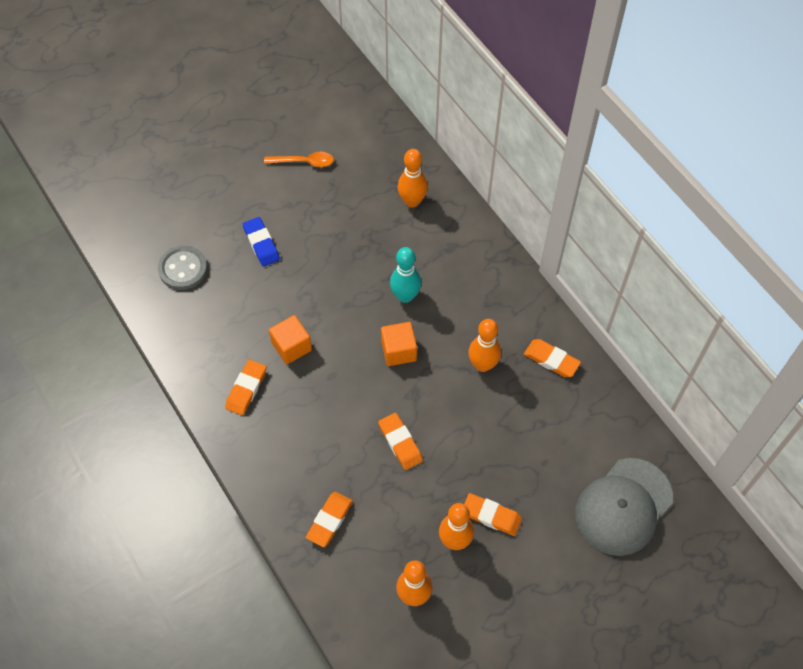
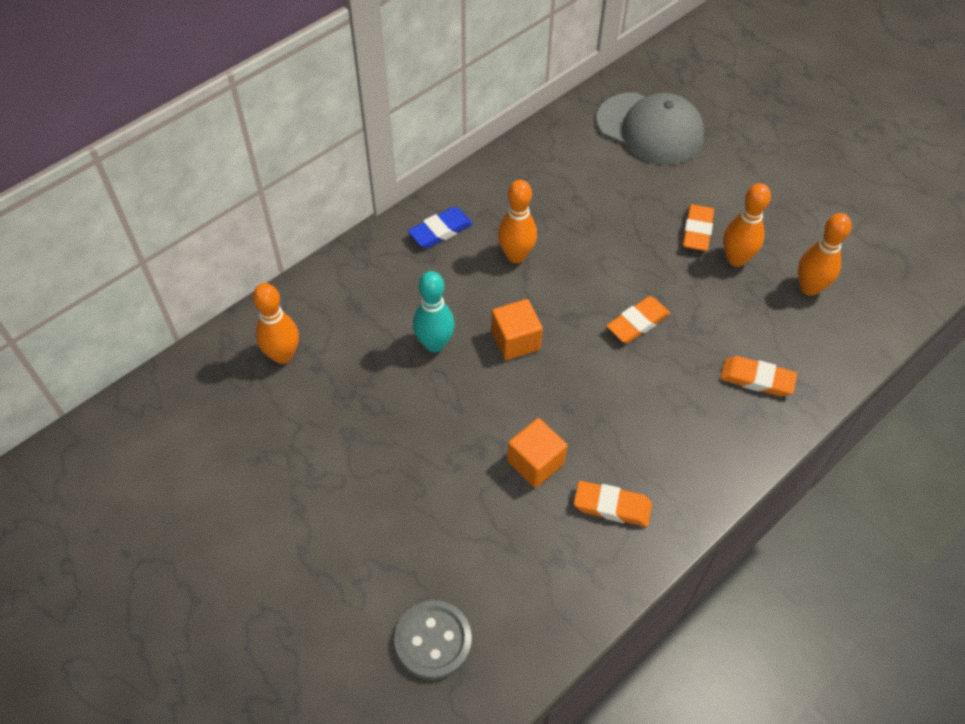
camera: 100 degrees left, 5 degrees down
blue eraser [243,217,280,267] -> blue eraser moved to [408,207,473,248]
orange spoon [264,152,334,167] -> none
orange eraser [524,339,581,377] -> none

